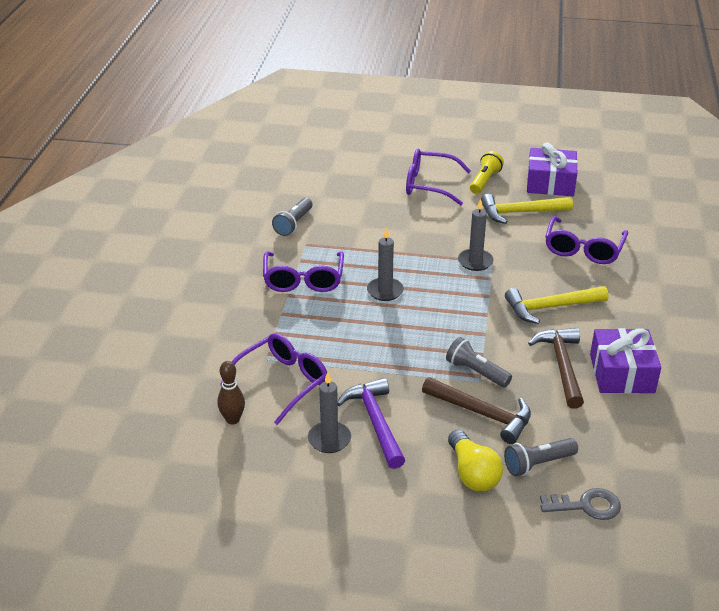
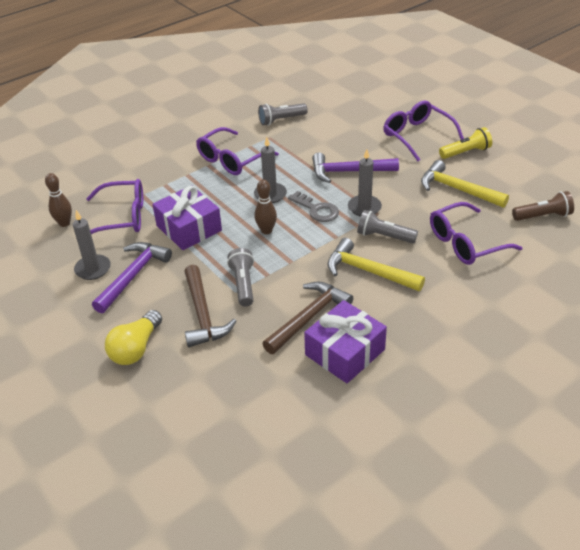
camera: 45 degrees right, 5 degrees up
grey flashlight [504,438,578,476] -> grey flashlight moved to [357,210,418,243]
purple gift [527,143,578,196] -> purple gift moved to [152,185,222,250]
grey key [540,488,621,520] -> grey key moved to [288,191,339,222]
none -> brown bowling pin [254,179,277,234]
none -> purple hammer [312,152,399,183]
none -> brown flashlight [512,191,574,221]

